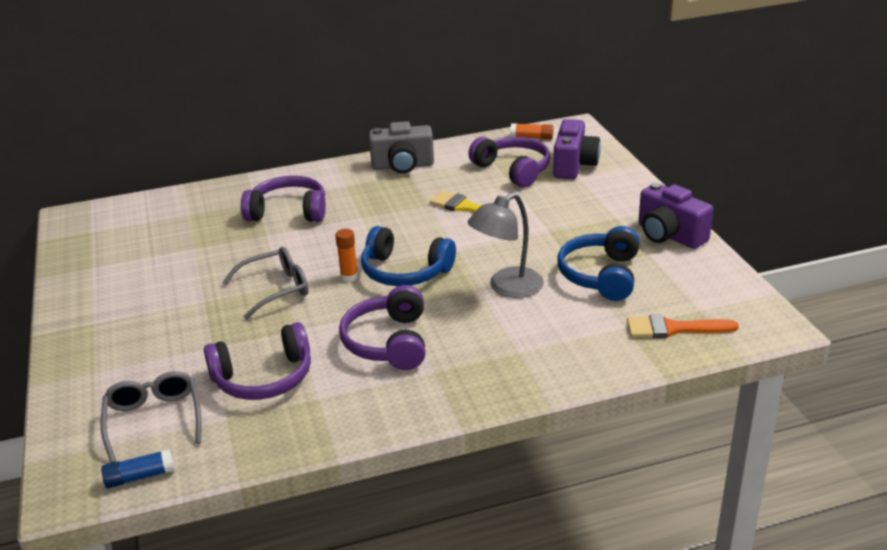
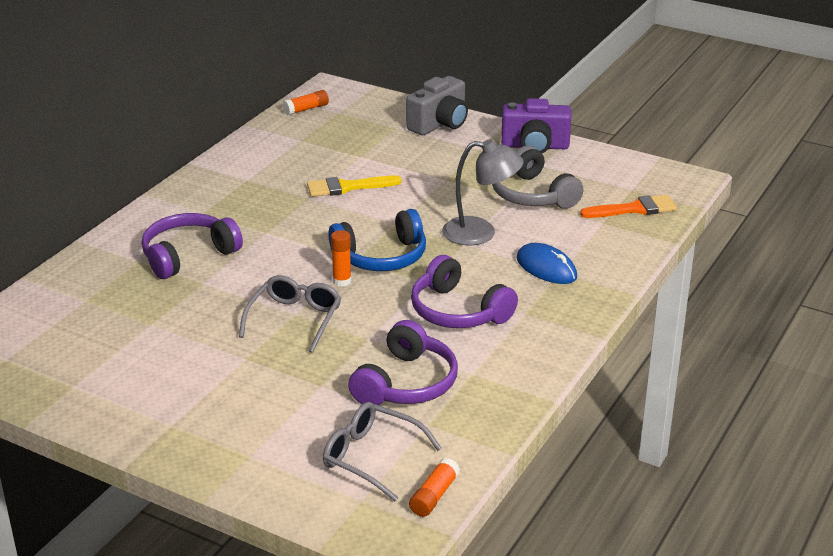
camera: 45 degrees left, 0 degrees up
blue glue stick [101,449,174,488] -> orange glue stick [409,458,460,517]
grey camera [369,121,434,173] -> grey camera moved to [406,76,468,135]
purple headphones [468,137,551,187] -> none
grey lamp [468,193,544,298] -> grey lamp turned 90 degrees counterclockwise [442,139,524,245]
purple camera [553,119,601,179] -> none
blue headphones [557,226,640,301] -> grey headphones [492,146,583,209]
orange brush [627,315,739,338] -> orange brush turned 150 degrees counterclockwise [580,195,677,218]
none -> blue mouse [516,243,577,284]

